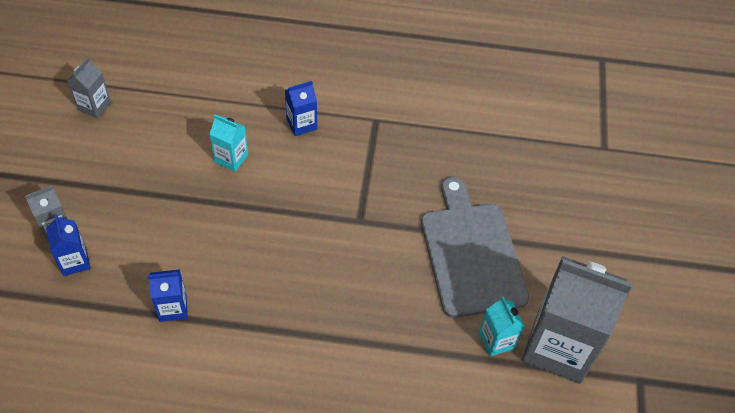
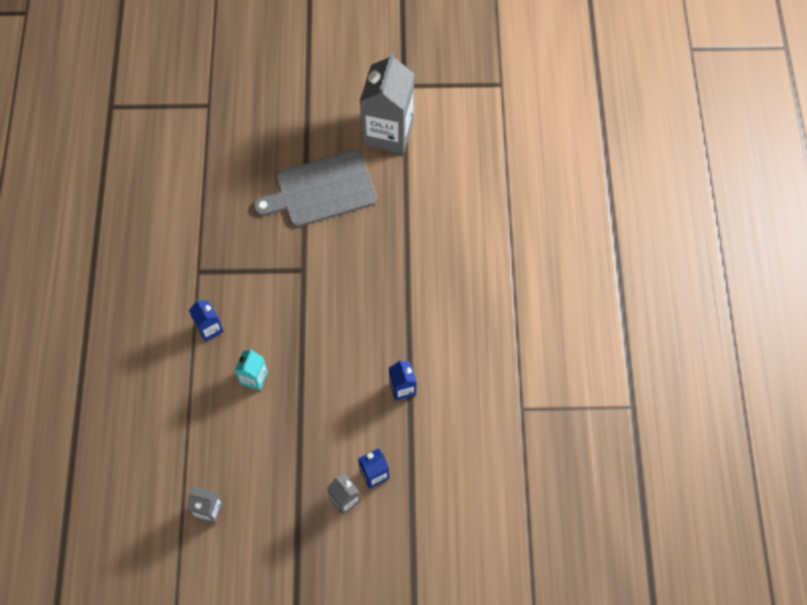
camera: 95 degrees left, 10 degrees up
turquoise carton [479,297,525,357] -> none

